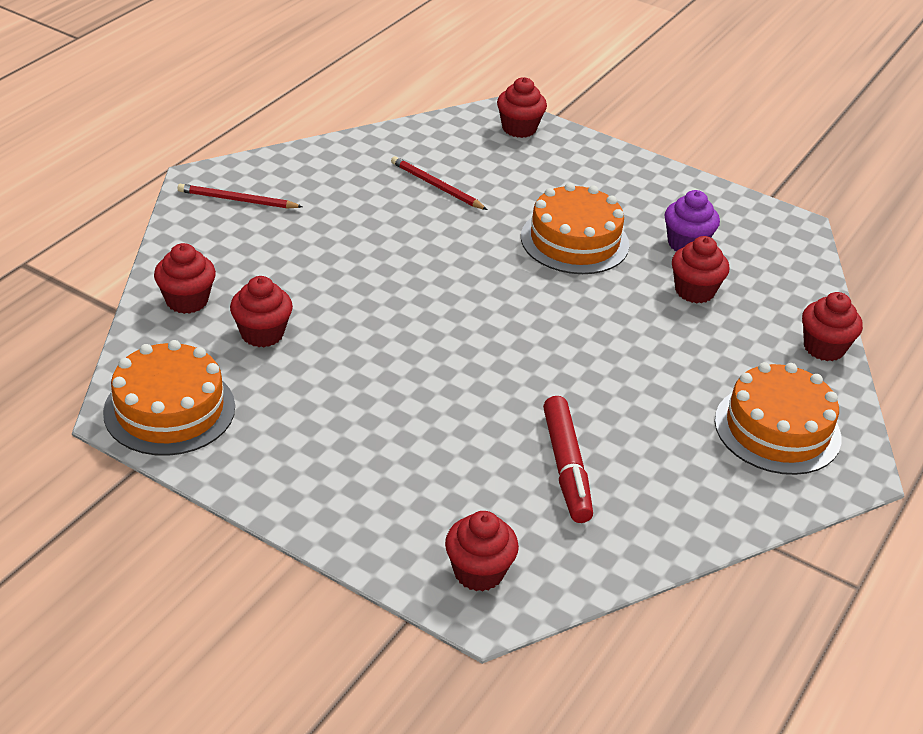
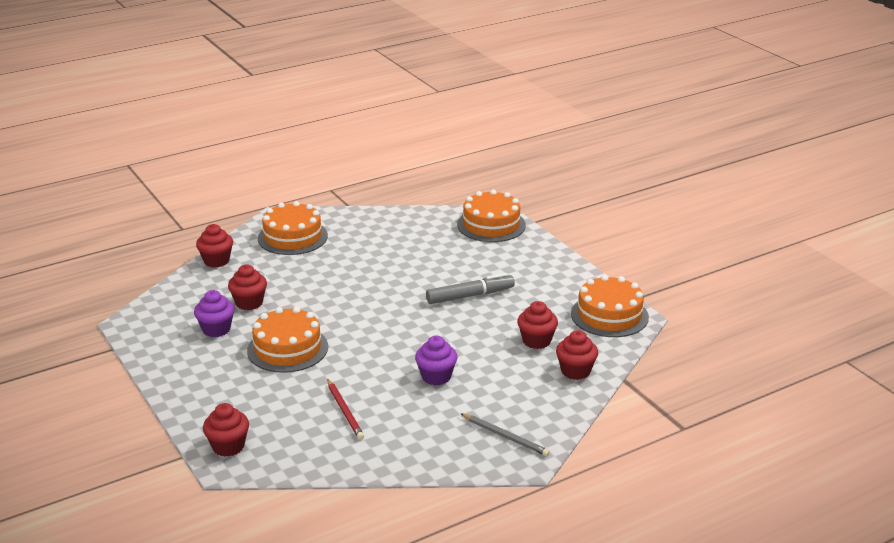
camera: 150 degrees left, 10 degrees down
red pencil [178,184,303,208] -> grey pencil [460,413,550,456]
red cupcake [445,511,519,591] -> orange cake [457,190,526,242]
red marker [543,396,593,523] -> none
none -> purple cupcake [415,336,458,385]
none -> grey marker [426,273,515,304]

